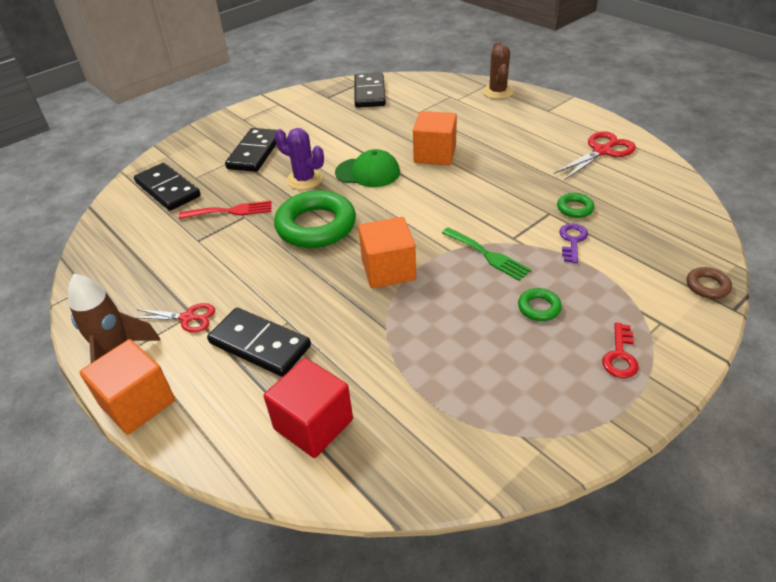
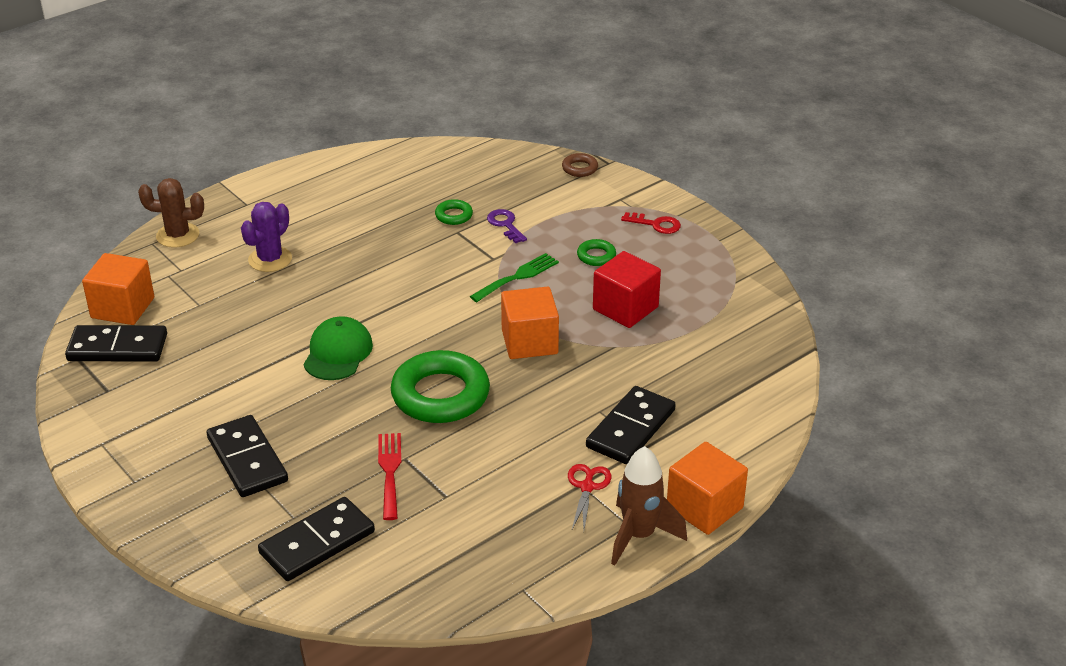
camera: 90 degrees left, 5 degrees down
black domino [225,128,276,172] -> black domino turned 45 degrees clockwise [207,415,288,497]
red cube [264,358,353,458] -> red cube moved to [593,251,661,328]
purple cactus [275,128,324,190] -> purple cactus moved to [241,202,292,272]
orange cube [413,111,457,165] -> orange cube moved to [82,253,154,325]
red scissors [554,131,636,180] -> none
purple key [559,224,588,263] -> purple key turned 45 degrees clockwise [487,209,527,244]

